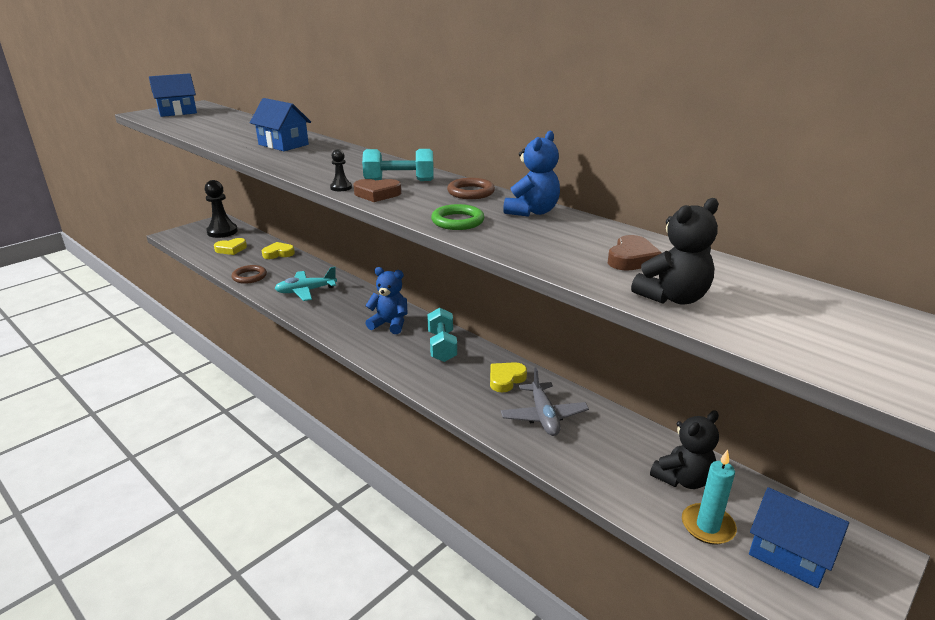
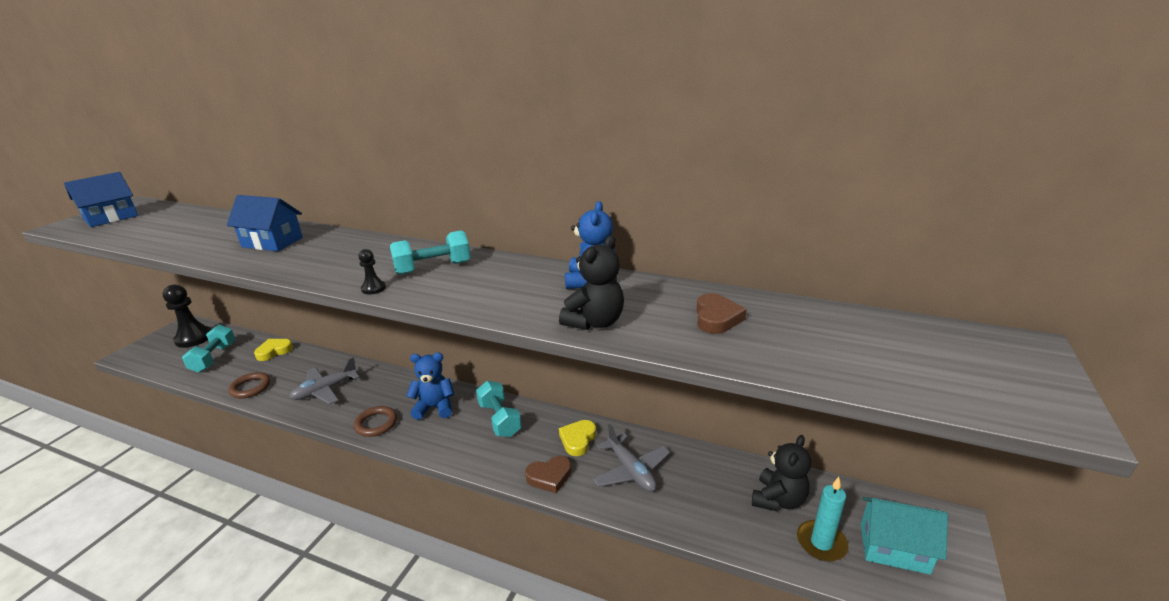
camera: 20 degrees left, 0 degrees up
yellow heart [214,238,247,255] -> turquoise dumbbell [182,325,236,372]
turquoise plane [275,267,337,301] -> grey plane [290,357,359,404]
brown heart [353,179,401,202] -> brown heart moved to [525,456,572,493]
green ring [431,204,484,230] -> none
brown ring [447,178,495,199] -> brown ring moved to [354,406,397,437]
black teddy bear [631,198,718,305] -> black teddy bear moved to [559,236,624,330]
blue house [749,487,849,588] -> turquoise house [861,497,948,575]

